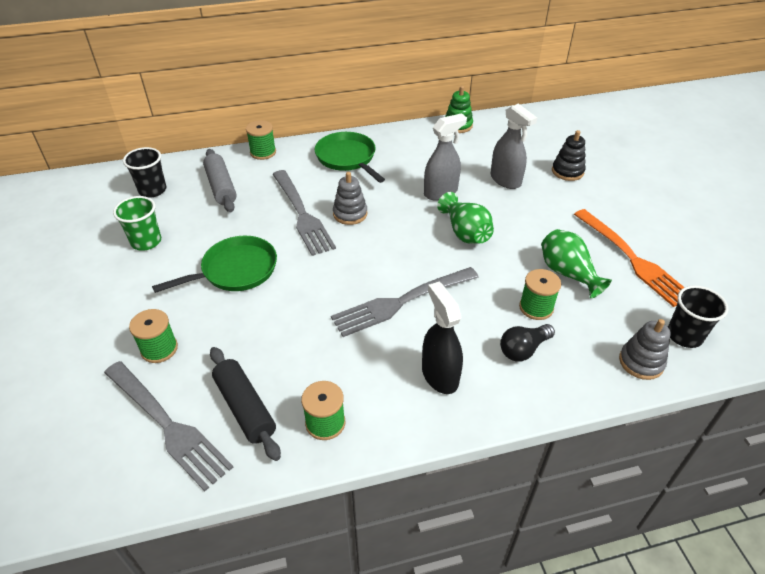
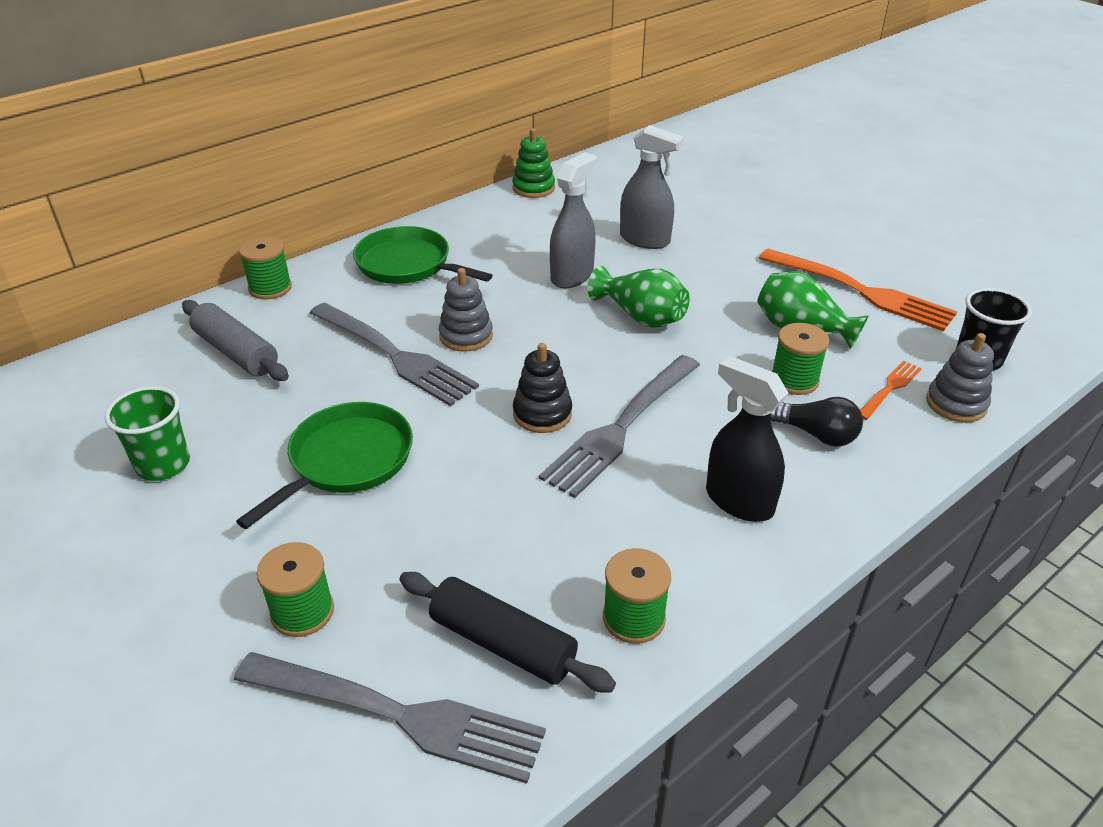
camera: 25 degrees left, 5 degrees down
black cup [123,147,166,198] -> none
black light bulb [500,324,555,361] -> black light bulb turned 90 degrees counterclockwise [771,397,863,447]
black stacking toy [552,130,586,181] -> black stacking toy moved to [513,343,572,433]
none -> orange fork [860,360,921,420]

